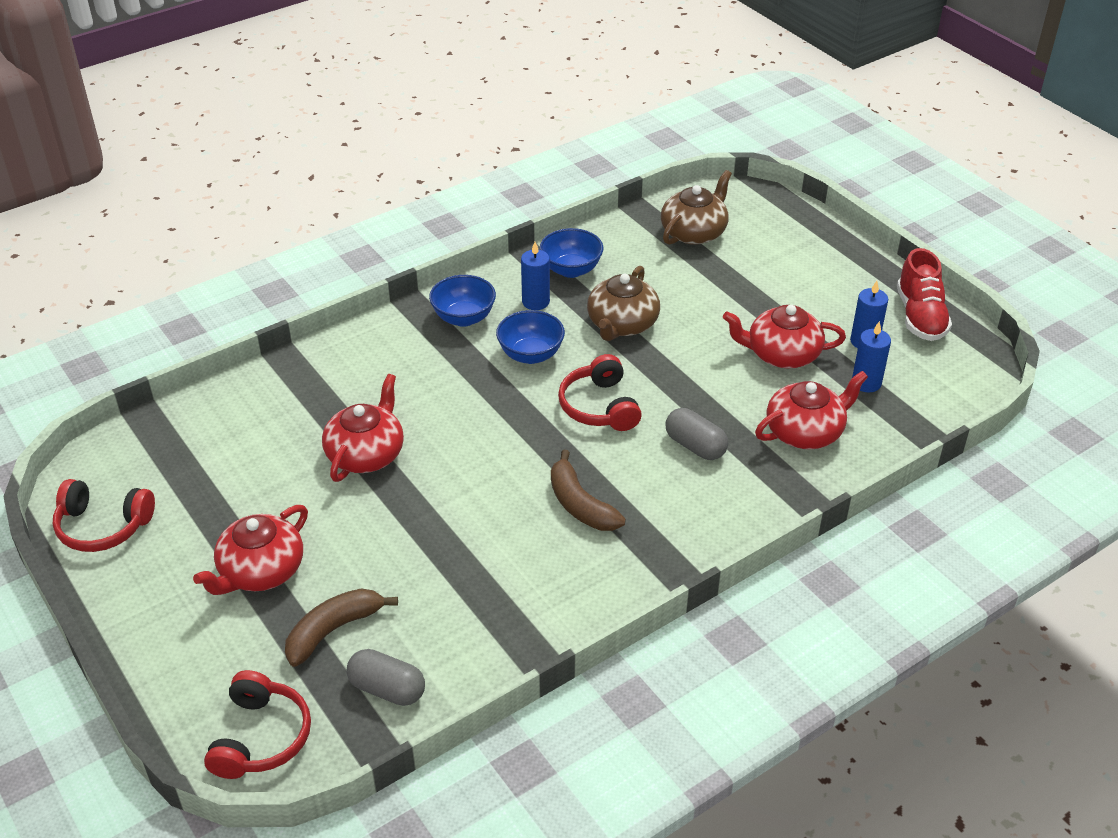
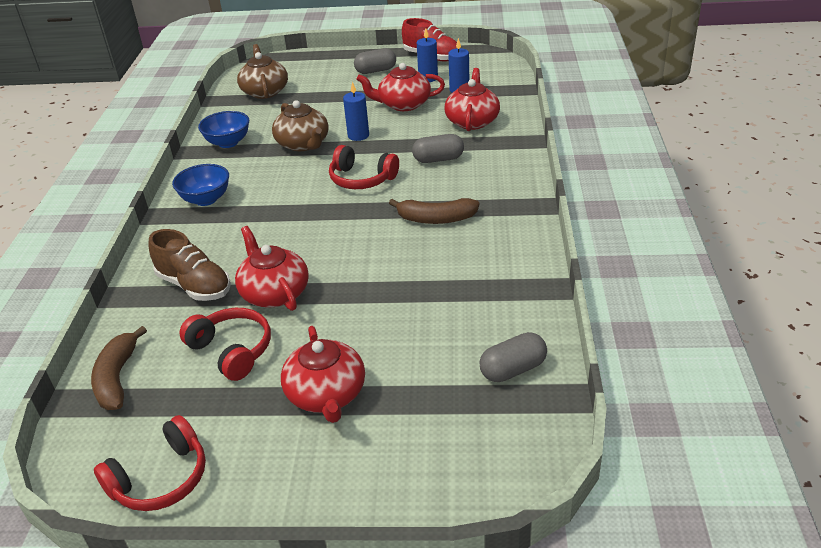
camera: 50 degrees left, 5 degrees down
red headphones [204,670,311,779] -> red headphones moved to [179,308,271,381]
brown banana [285,589,398,667] -> brown banana moved to [91,326,147,410]
blue bowl [496,310,565,364] -> none
blue candle [521,242,550,310] -> blue candle moved to [343,82,369,141]
red teapot [723,305,846,368] -> red teapot turned 45 degrees clockwise [356,63,445,111]
none -> brown shoe [149,229,231,301]
none -> grey capsule [354,48,396,74]

